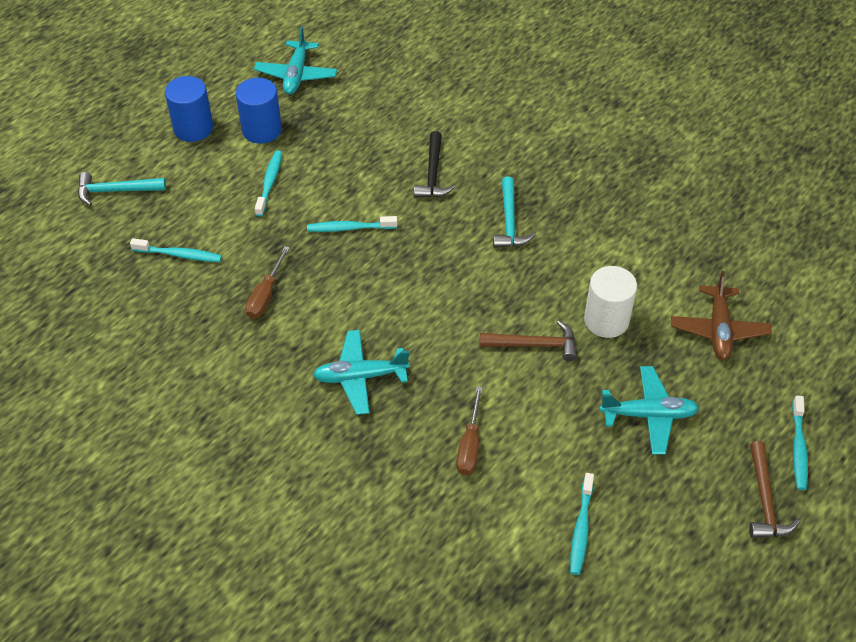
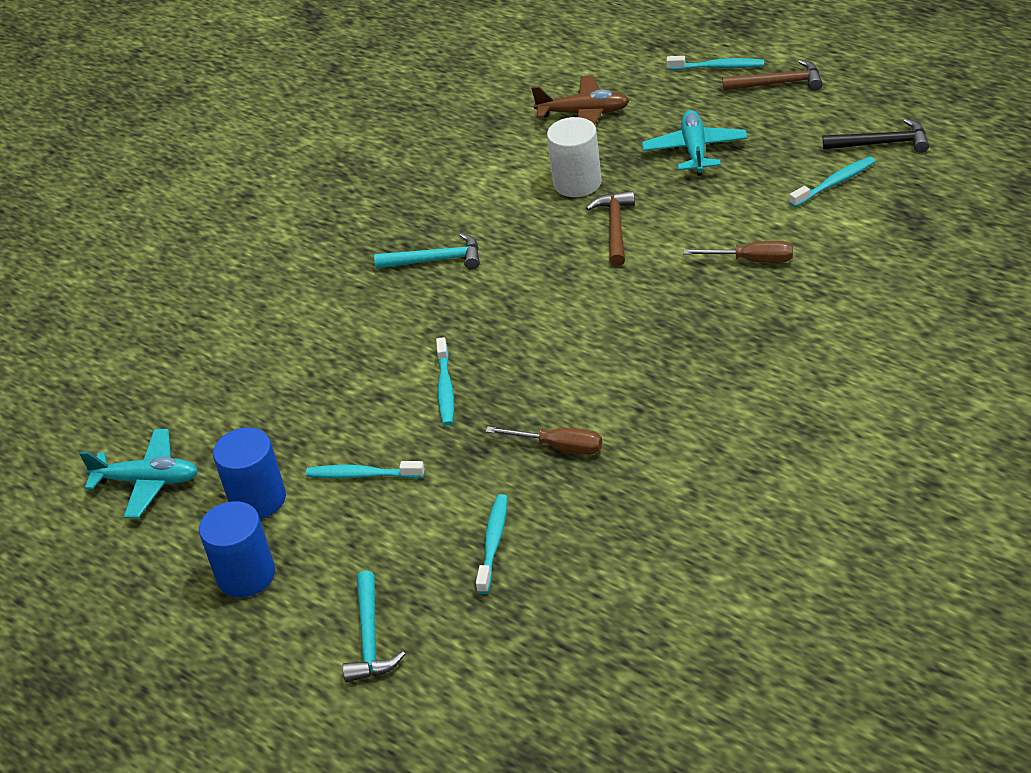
camera: 85 degrees left, 10 degrees down
turquoise plane [313,330,410,415] -> none
black hammer [414,131,455,198] -> black hammer moved to [823,119,929,153]
turquoise toothbrush [570,473,594,575] -> turquoise toothbrush turned 45 degrees counterclockwise [790,157,875,207]

